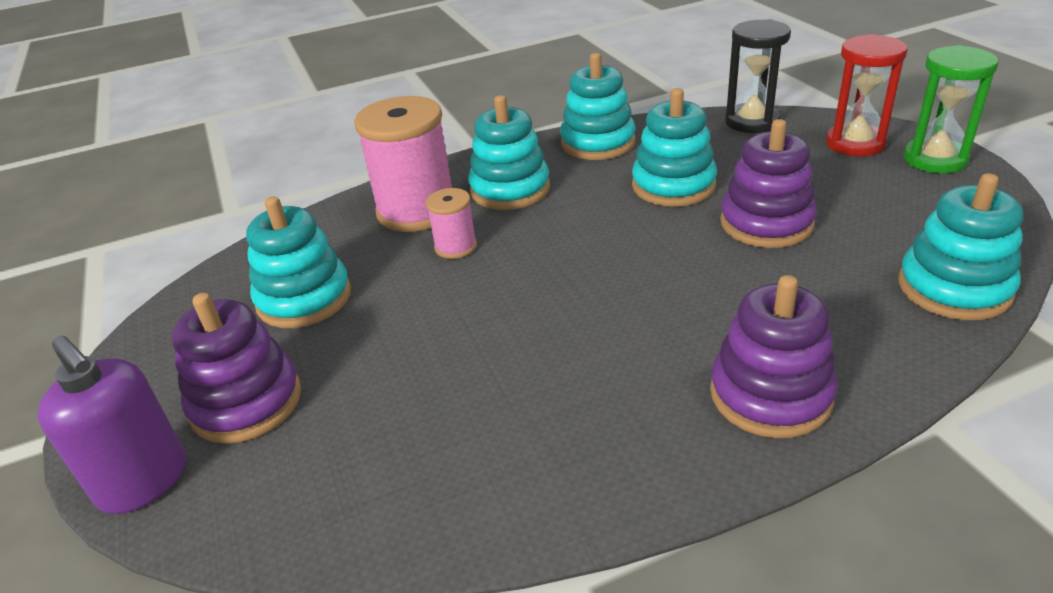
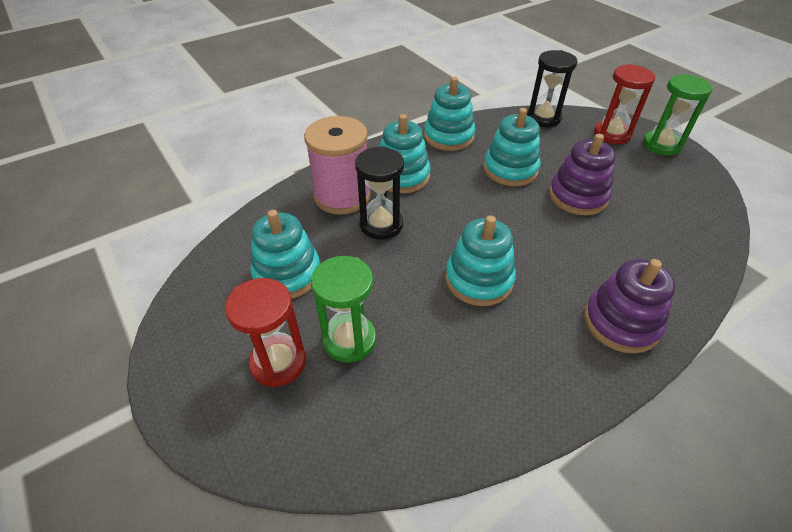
camera: 15 degrees left, 10 degrees up
purple soap dispenser [38,335,186,514] -> none
purple stacking toy [172,293,301,444] -> red hourglass [225,278,306,388]
pink spool [426,188,477,259] -> black hourglass [355,146,404,240]
turquoise stacking toy [898,173,1023,320] -> turquoise stacking toy moved to [445,216,516,306]
none -> green hourglass [311,256,376,363]

